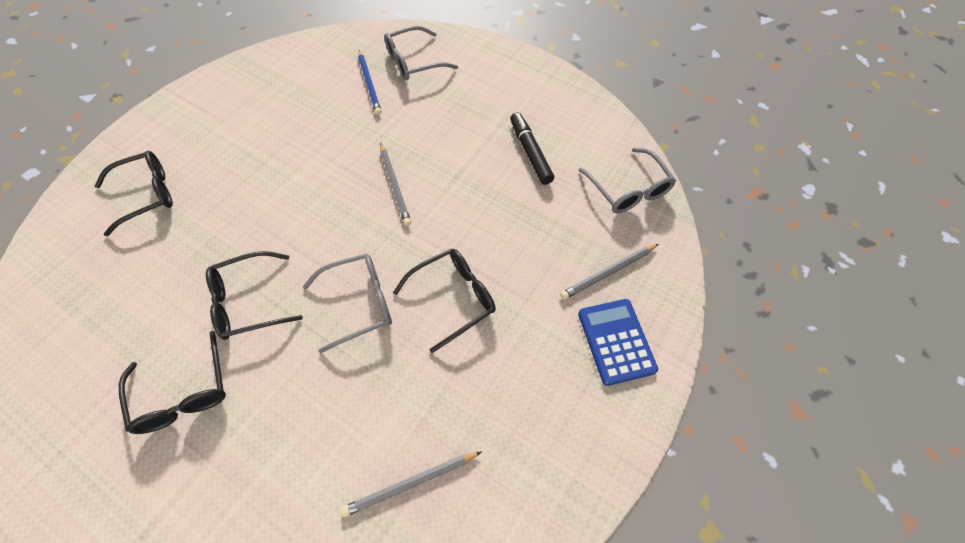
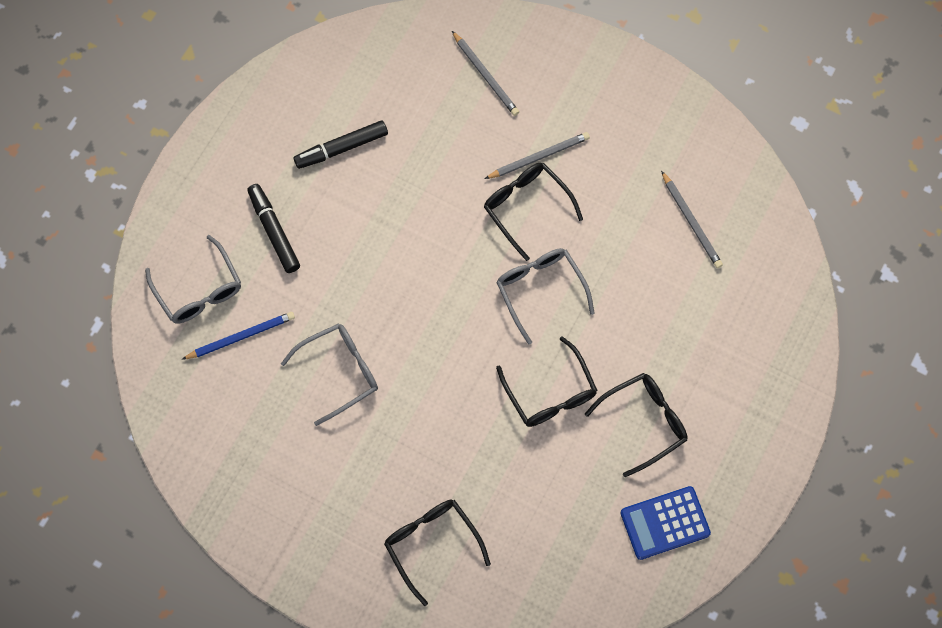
camera: 95 degrees left, 10 degrees up
grey pencil [380,143,411,226] -> grey pencil moved to [485,132,590,179]
blue calculator [578,299,658,386] -> blue calculator moved to [621,486,711,560]
grey glasses [579,148,676,213] -> grey glasses moved to [281,323,378,426]
none -> black marker [247,184,300,273]

